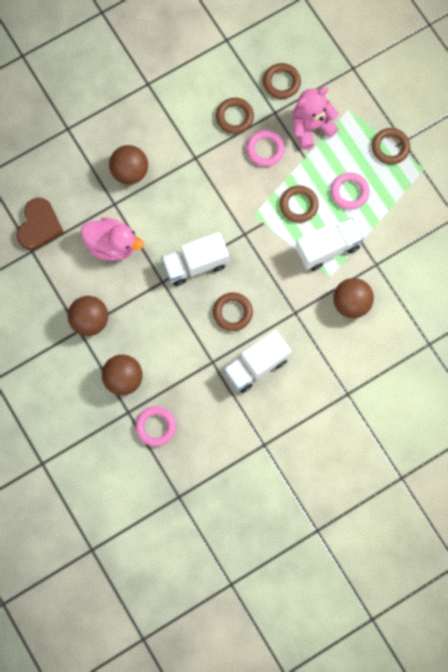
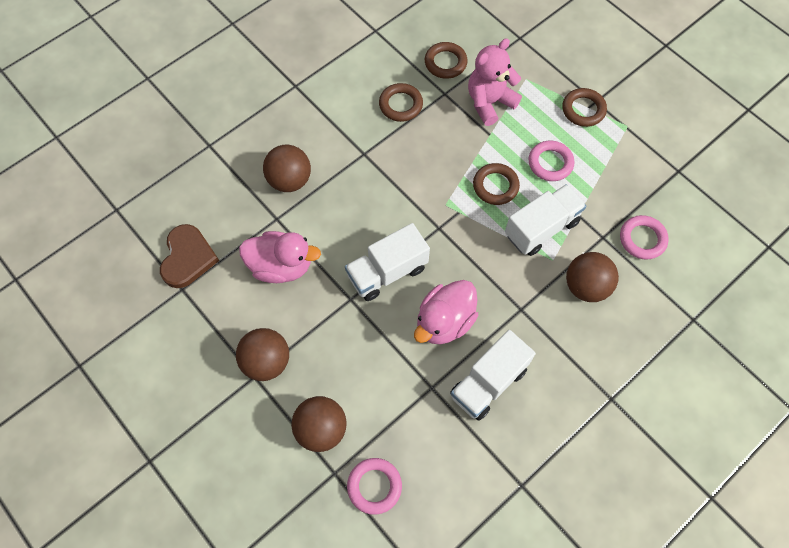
camera: 10 degrees left, 10 degrees down
brown ring [213,293,253,331] -> pink duck [414,280,478,344]
pink ring [246,130,285,167] -> pink ring moved to [620,215,669,260]

